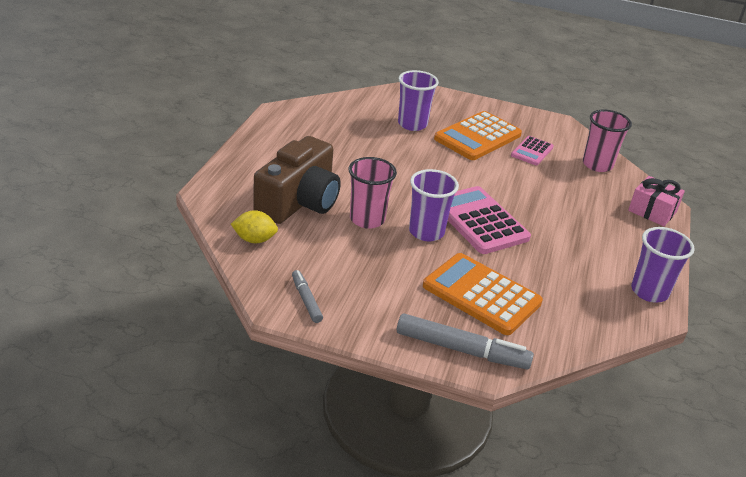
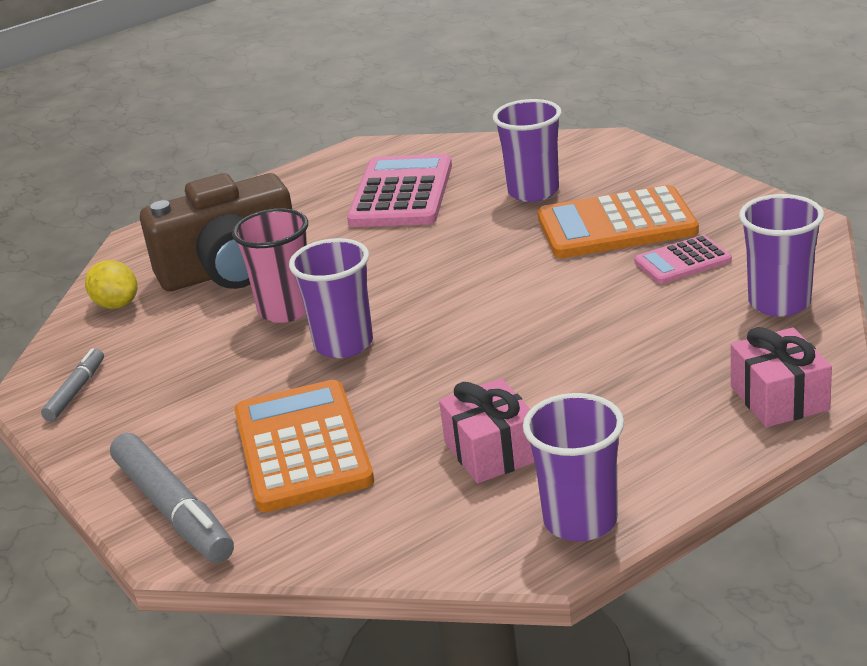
camera: 45 degrees right, 5 degrees down
pink calculator [448,186,531,254] -> pink calculator moved to [347,154,452,227]
pink cup [583,110,632,172] -> purple cup [739,194,824,317]
none -> pink gift [439,378,535,483]

